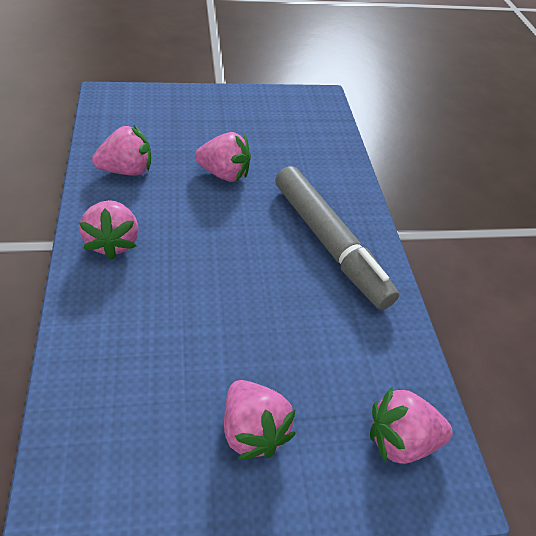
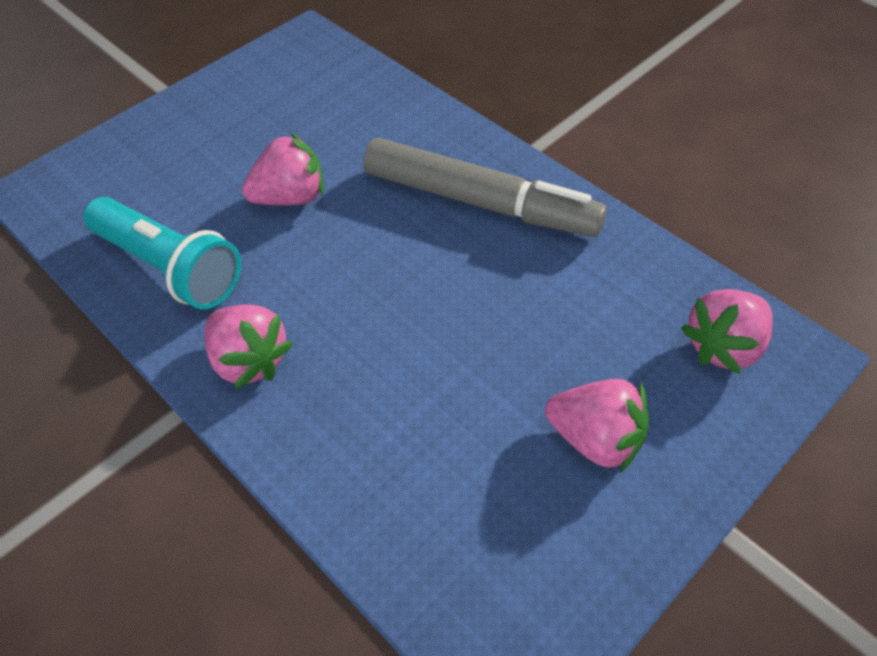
camera: 30 degrees left, 5 degrees up
pink strawberry [92,125,151,176] -> turquoise flashlight [83,197,242,309]

